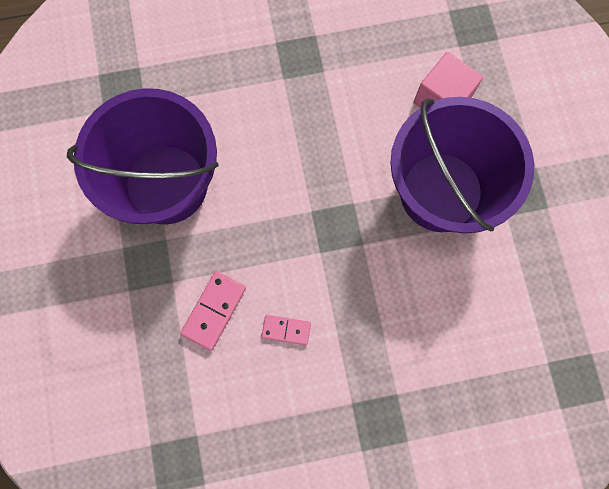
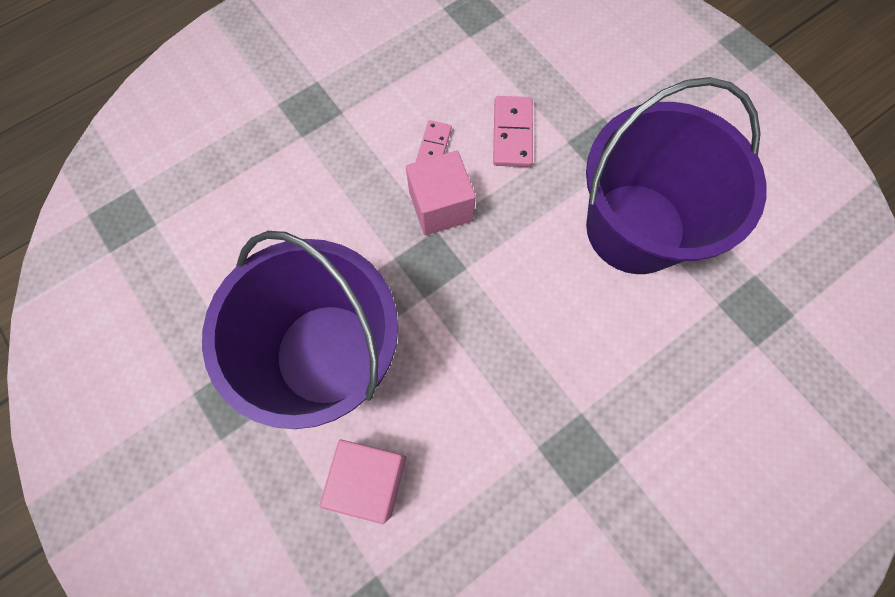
camera: 155 degrees right, 5 degrees down
pink domino [262,315,311,345] -> pink domino turned 60 degrees counterclockwise [416,120,452,162]
none -> pink cube [406,151,476,235]

